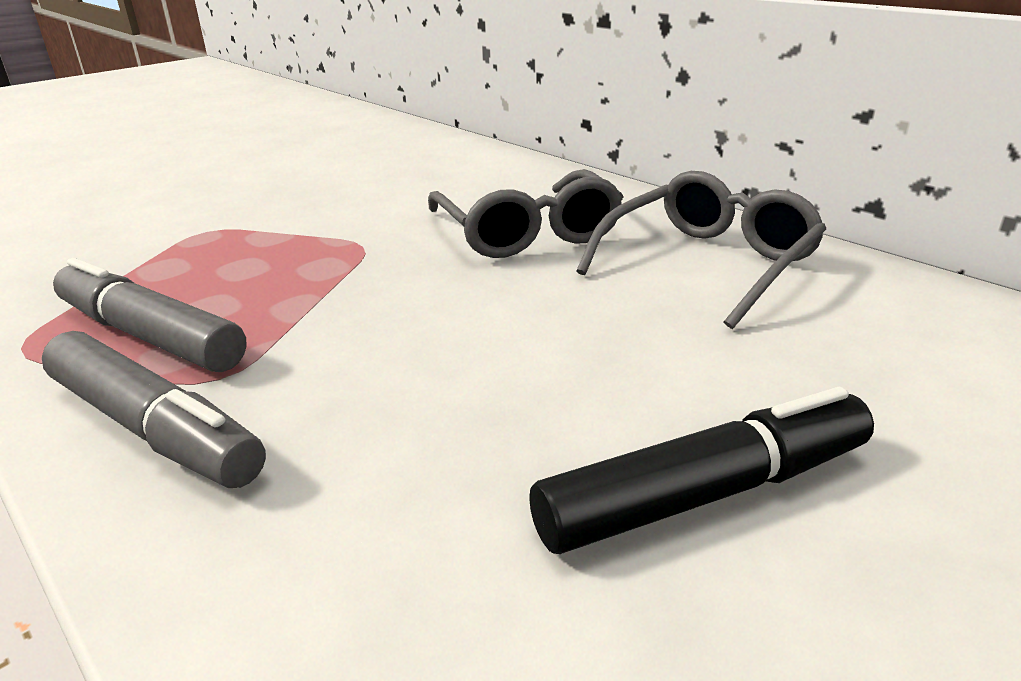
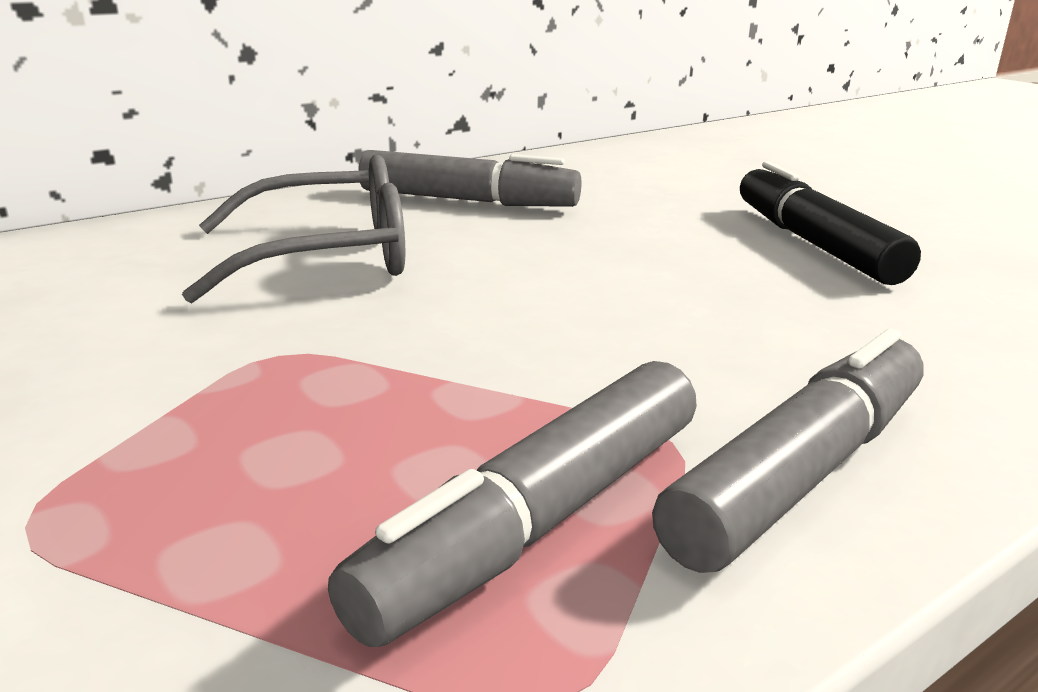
camera: 85 degrees left, 5 degrees down
grey glasses [576,171,826,329] -> grey marker [358,150,582,207]

